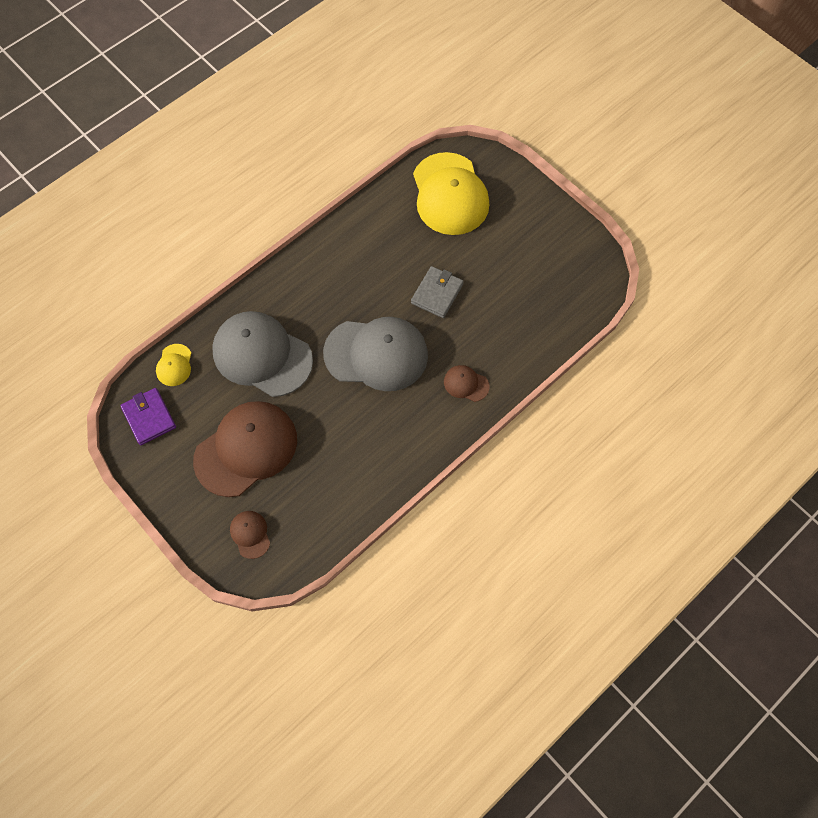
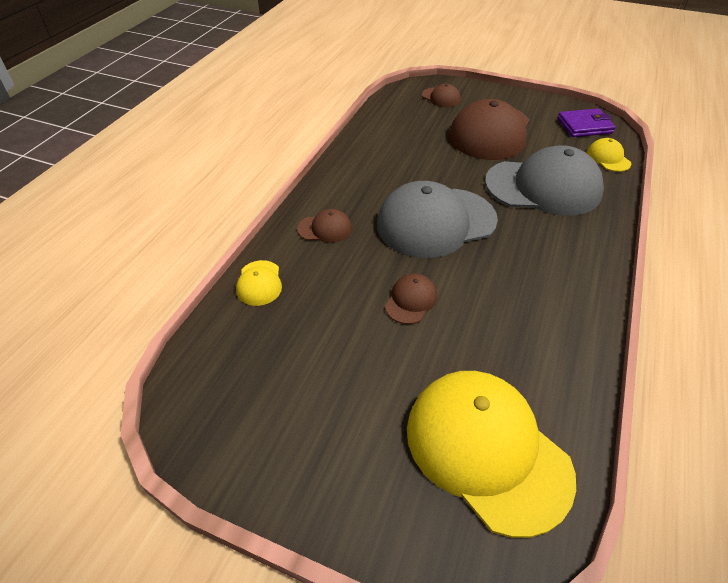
camera: 155 degrees right, 20 degrees down
purple wallet [120,388,176,445] -> purple wallet turned 45 degrees counterclockwise [558,108,616,137]
grey wallet [411,266,464,318] -> brown cap [385,274,437,324]
none -> yellow cap [236,260,282,306]

